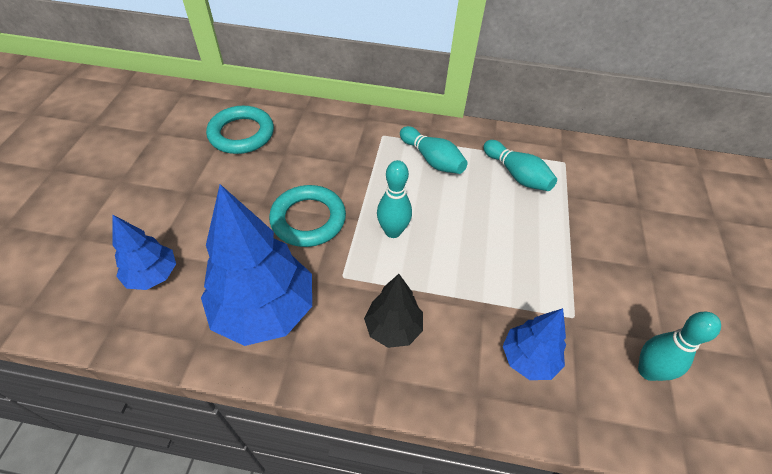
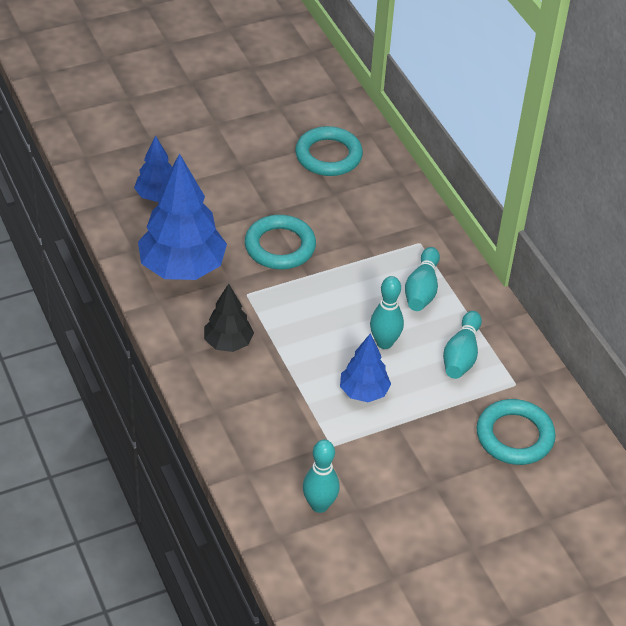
camera: 55 degrees right, 5 degrees down
turquoise bowling pin [377,160,412,238] -> turquoise bowling pin moved to [370,276,404,349]
blue tree [503,308,566,380] -> blue tree moved to [340,334,391,402]
none -> turquoise ring [477,399,556,465]

